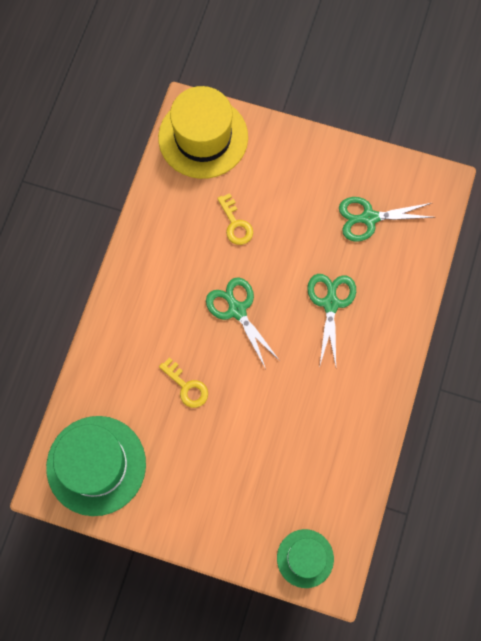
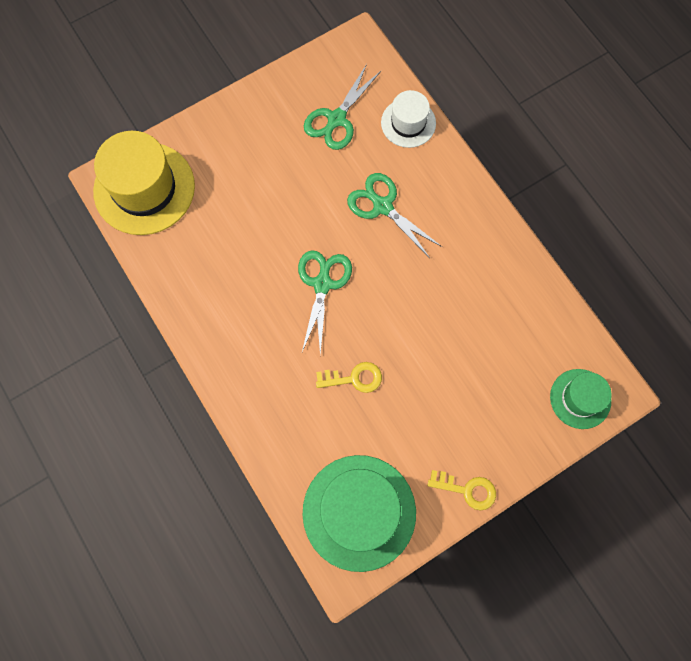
camera: 50 degrees left, 0 degrees up
green scissors [206,277,280,369] -> green scissors turned 90 degrees clockwise [298,250,352,355]
yellow key [217,193,253,245] -> yellow key moved to [428,470,496,510]
none -> white hat [381,90,436,148]

